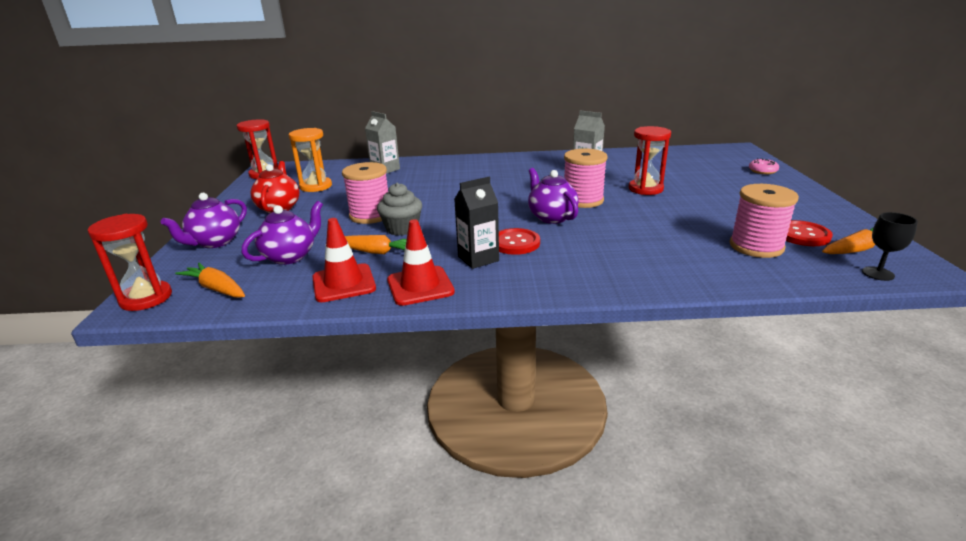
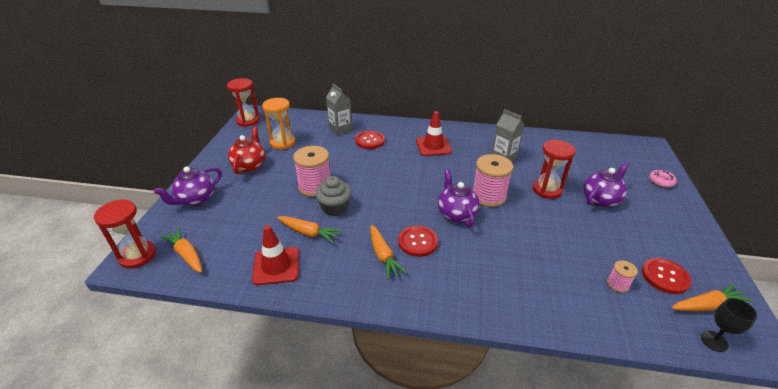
camera: 10 degrees right, 10 degrees up
purple teapot [242,201,323,265] -> purple teapot moved to [583,162,629,207]
red traffic cone [387,219,455,306] -> red traffic cone moved to [416,111,452,156]
black carton [454,177,499,269] -> orange carrot [370,225,407,280]
pink spool [730,184,799,258] -> pink spool [607,260,638,293], size x0.49
none -> red button [355,131,385,149]

